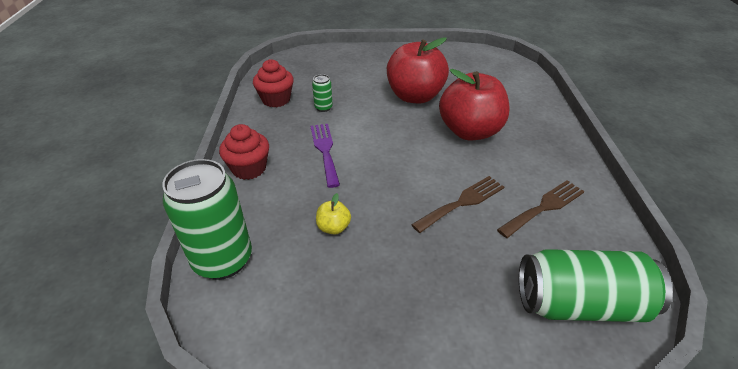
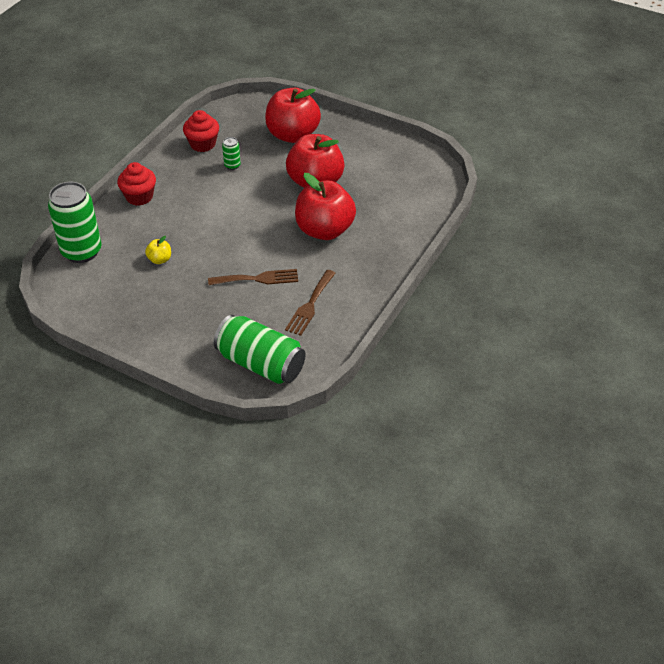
camera: 30 degrees right, 5 degrees up
purple fork [311,124,340,188] -> none
brown fork [497,180,585,238] -> brown fork turned 120 degrees clockwise [285,270,336,336]
none -> red apple [265,88,321,143]

